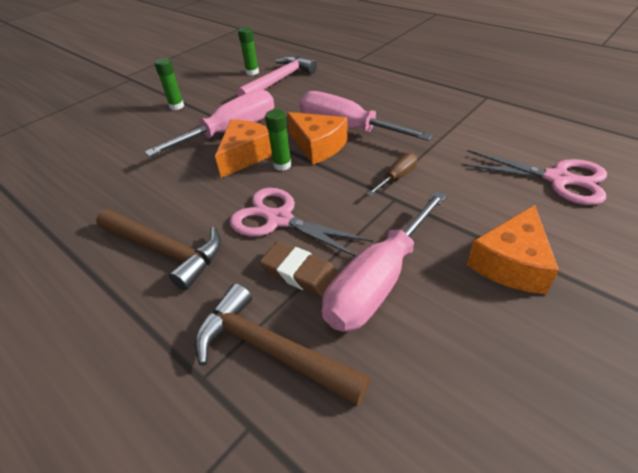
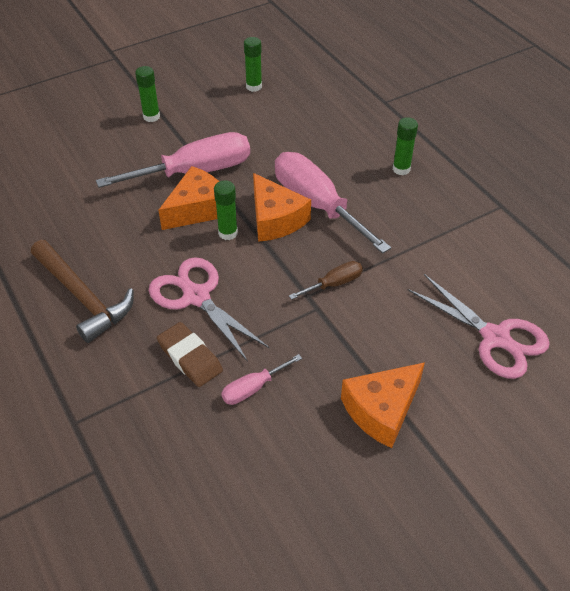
camera: 15 degrees right, 5 degrees up
brown hammer [195,283,371,406] -> none
pink hammer [237,56,317,97] -> none
pink screwdriver [322,191,447,332] -> pink screwdriver [221,354,302,405], size x0.47
none -> green glue stick [393,117,418,175]

